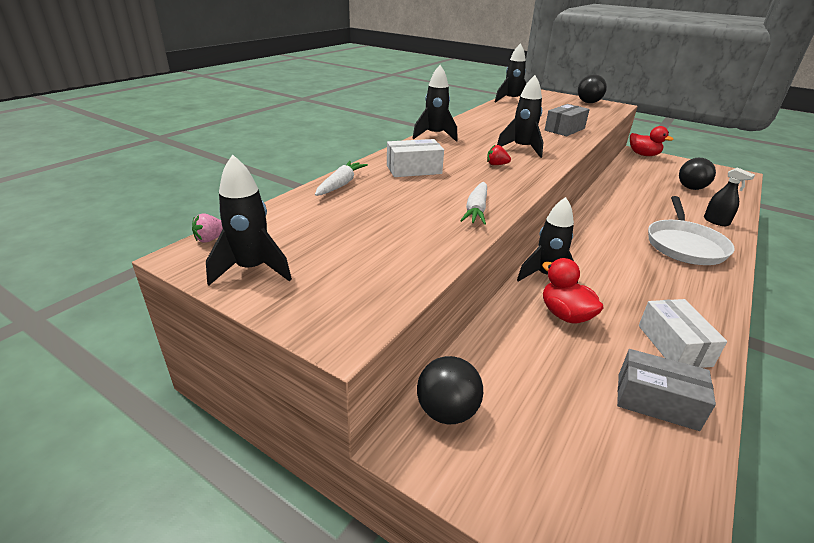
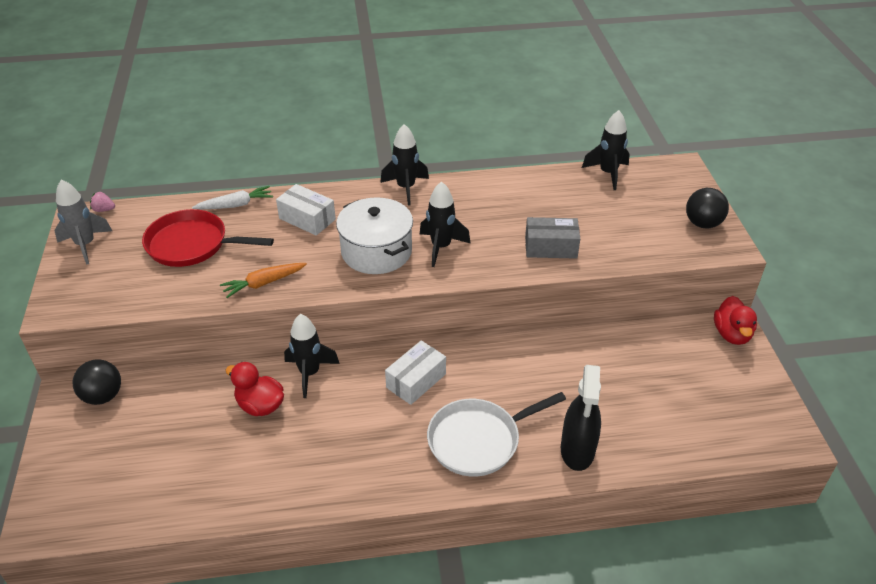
camera: 50 degrees right, 10 degrees up
black rocket [206,155,292,286] -> grey rocket [54,179,112,265]
white carrot [460,182,487,225] -> orange carrot [220,263,307,298]
red strawberry [487,144,511,165] -> white pot [336,197,413,274]
red duck [542,258,603,324] -> red duck turned 75 degrees counterclockwise [226,362,284,416]
grey box [617,349,716,431] -> none
white box [639,299,727,368] -> white box moved to [385,340,446,405]
black ball [679,158,716,190] -> none
black spray bottle [704,168,755,226] -> black spray bottle [561,365,601,471], size x1.64
none -> red pan [142,209,274,267]

